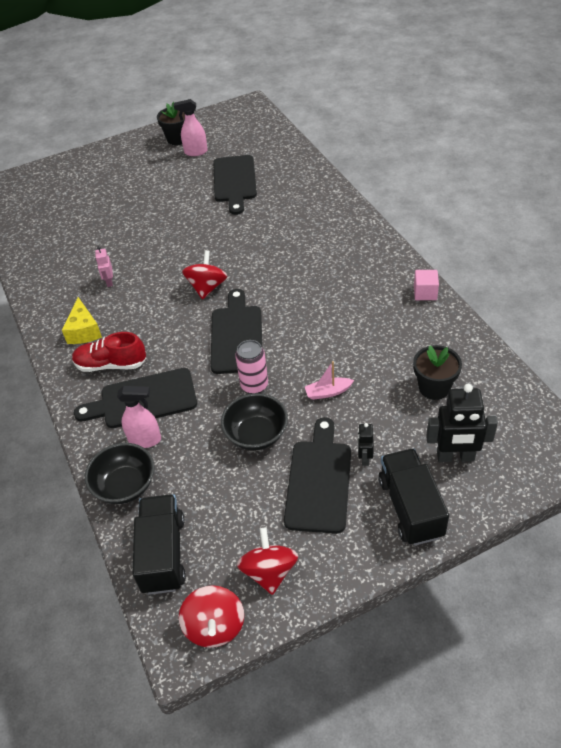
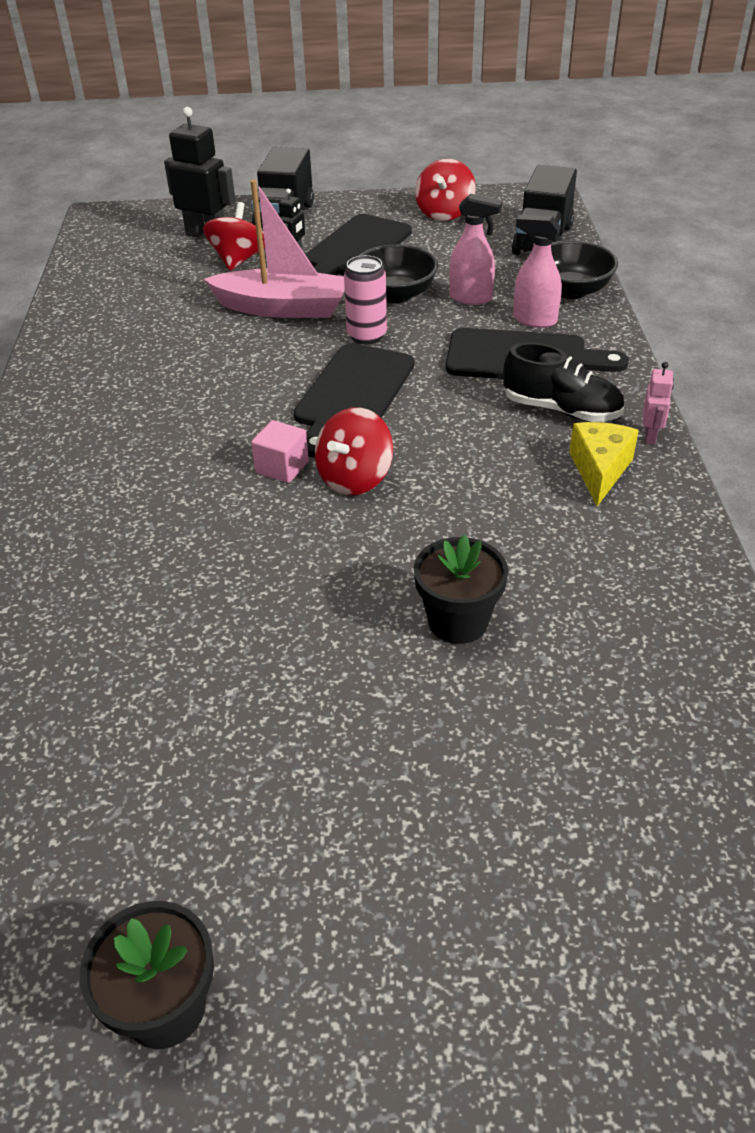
camera: 160 degrees left, 5 degrees down
red shoe [72,332,146,372] -> black shoe [503,342,624,422]
pink robot [95,246,113,287] -> pink robot moved to [643,362,674,444]
pink spray bottle [174,99,208,156] -> pink spray bottle moved to [449,194,502,305]
red spinning top [179,585,244,648] -> red spinning top moved to [203,202,265,271]
black cutting board [213,155,257,215] -> none
pink boat [305,361,354,400] -> pink boat [204,180,345,318], size x2.15
black flower pot [413,345,462,400] -> black flower pot moved to [414,535,508,644]
pink cube [414,270,439,300] -> pink cube moved to [251,420,309,483]

